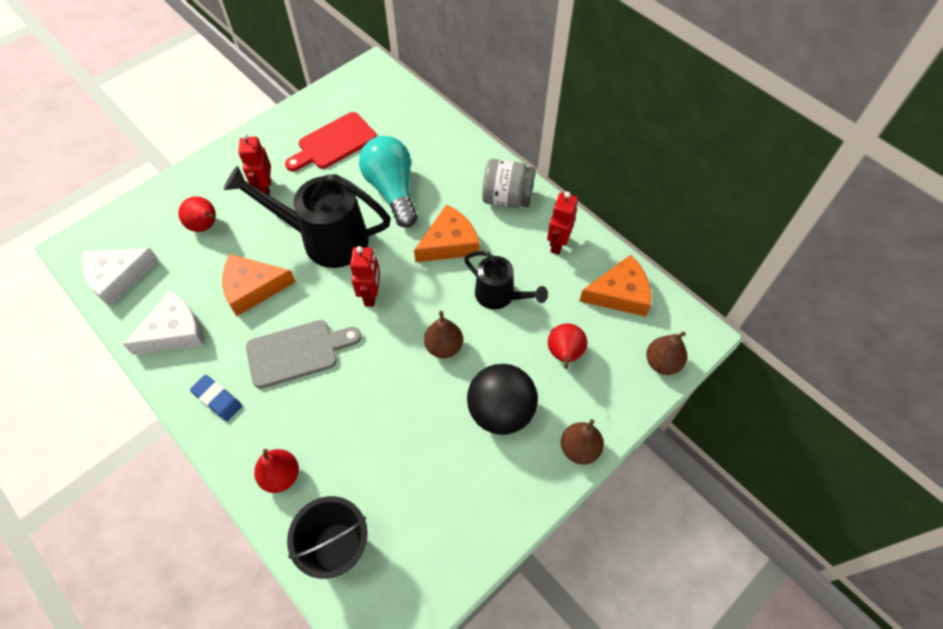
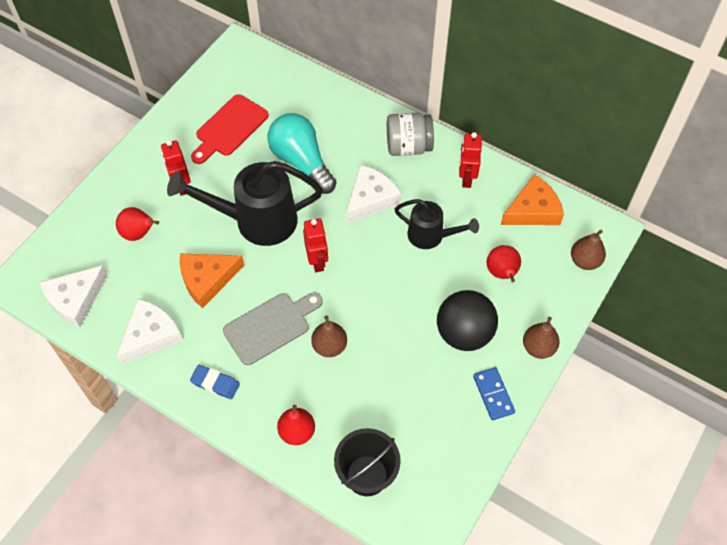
camera: 15 degrees left, 0 degrees up
orange cheese [414,204,480,262] -> white cheese [346,165,402,223]
brown pear [424,311,463,358] -> brown pear moved to [311,315,347,357]
none -> blue domino [473,367,515,420]

